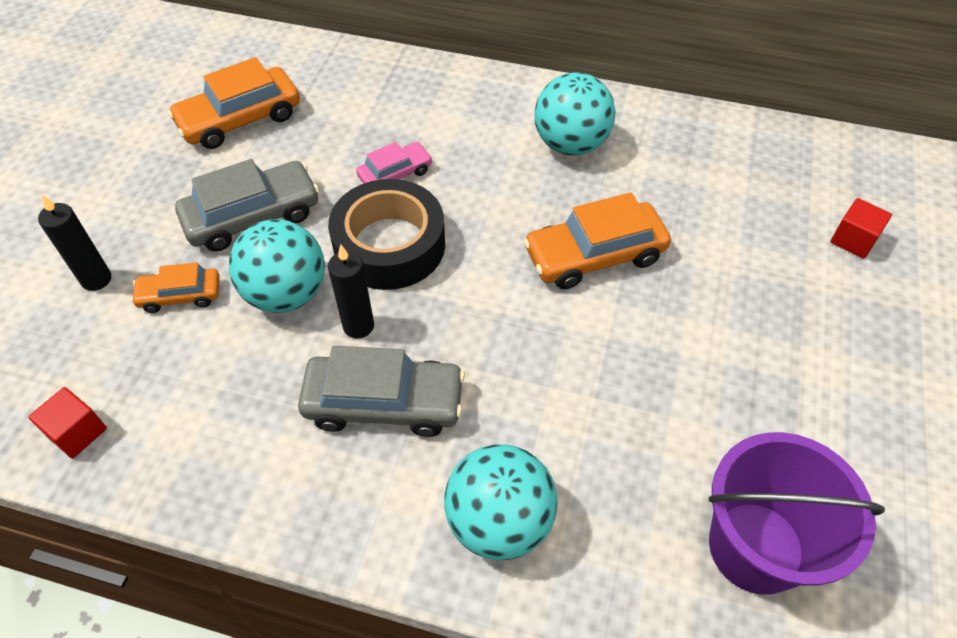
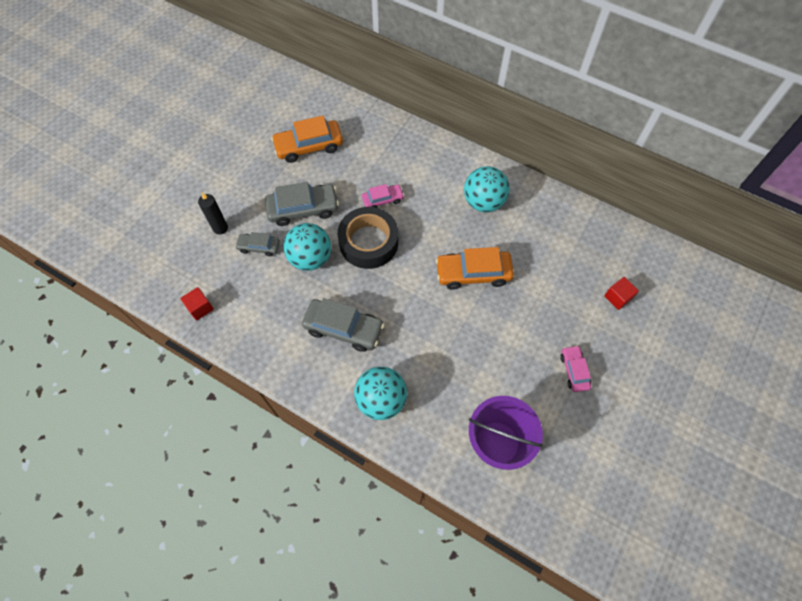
camera: 15 degrees right, 10 degrees up
orange car [131,262,220,313] -> grey car [235,232,280,256]
black candle [328,245,374,339] -> none
none -> pink car [560,345,591,392]

